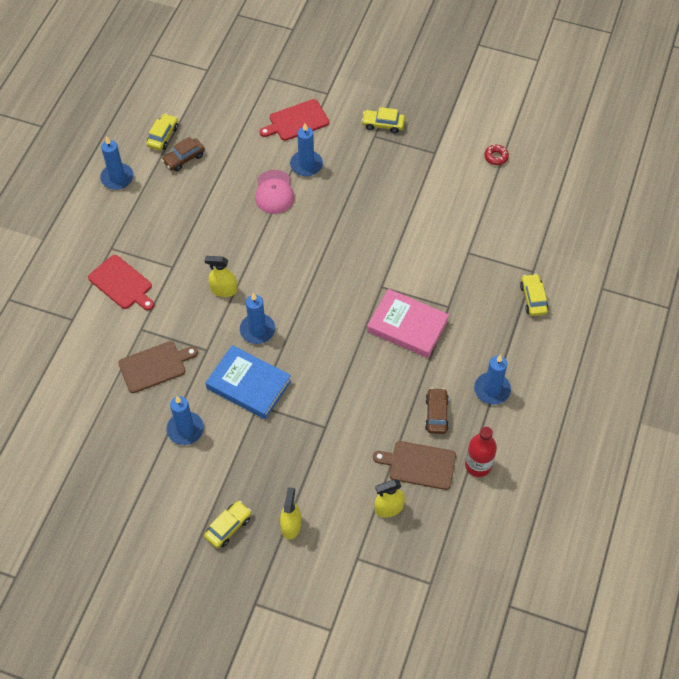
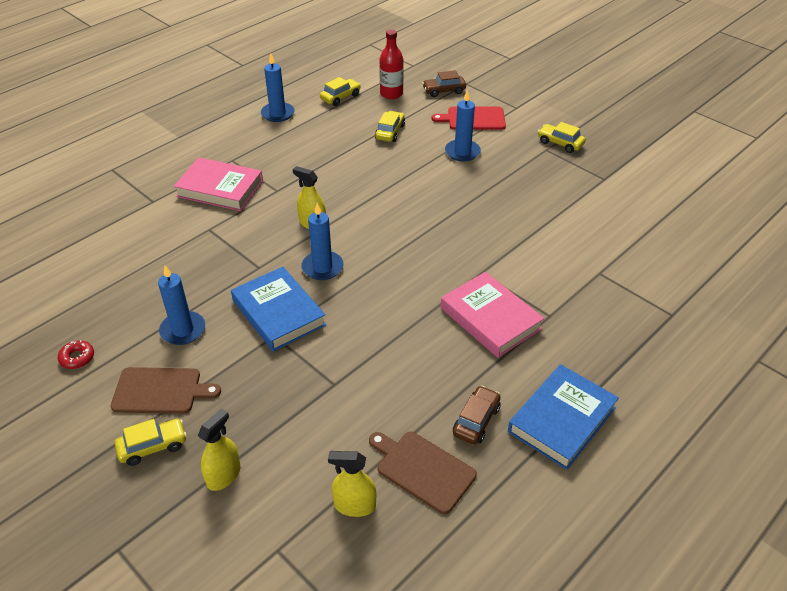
camera: 25 degrees right, 15 degrees down
red cutting board [88,255,154,310] -> pink book [174,157,263,211]
brown cutting board [118,341,198,393] -> brown cutting board moved to [110,367,221,414]
brown car [162,137,205,171] -> brown car moved to [422,70,466,97]
pink cap [255,170,294,214] -> none
red bottle [465,427,497,477] -> red bottle moved to [379,29,404,99]
blue candle [474,355,511,405] -> blue book [508,364,619,470]
red donut [484,145,509,165] -> red donut moved to [58,340,94,369]
yellow car [520,274,548,316] -> yellow car moved to [375,111,405,142]

